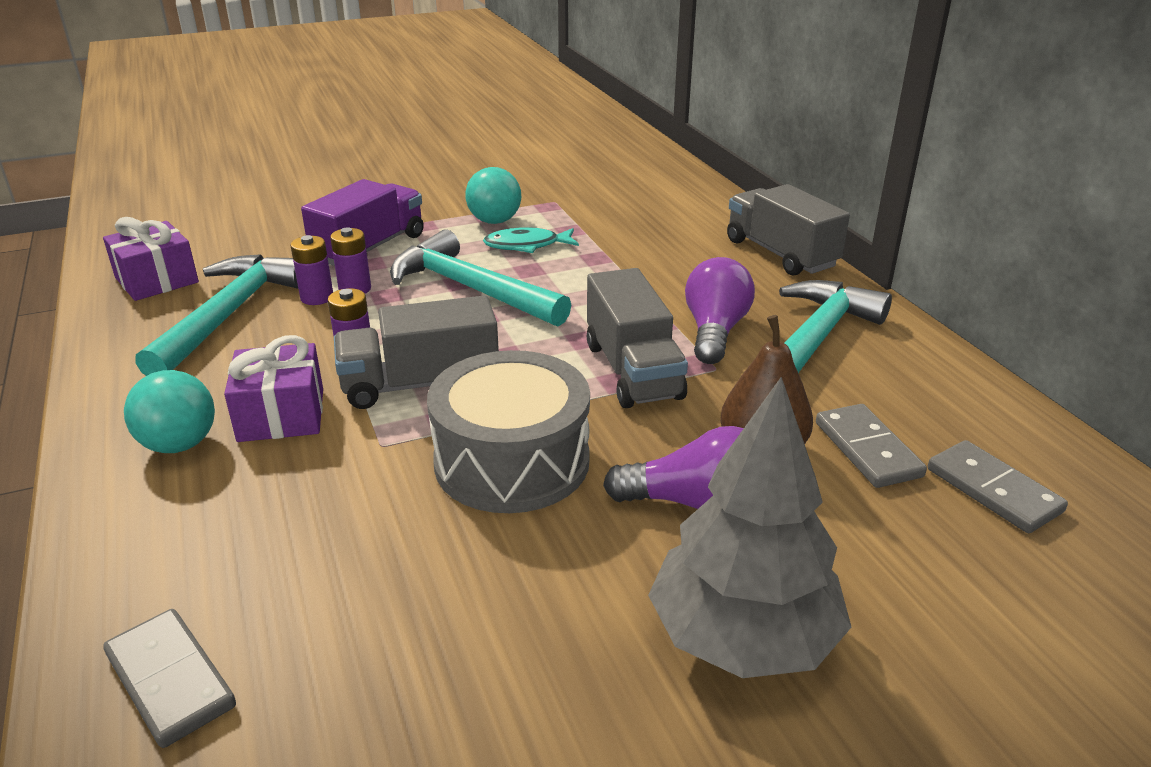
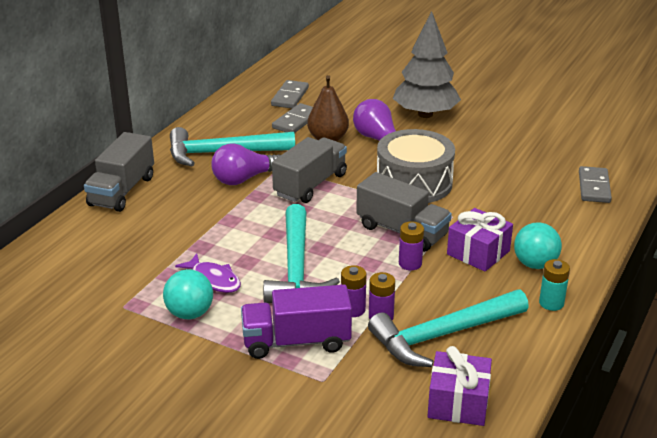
camera: 130 degrees left, 0 degrees up
turquoise fish [483,227,579,253] -> purple fish [175,253,241,293]
none -> turquoise battery [539,259,570,311]

